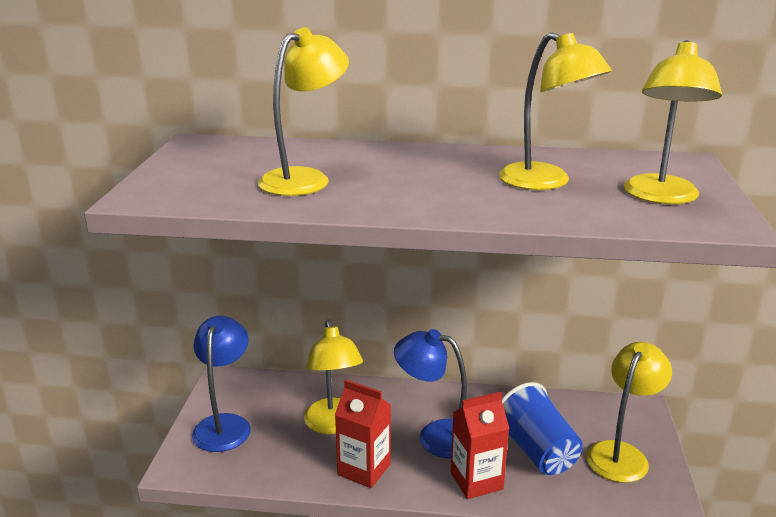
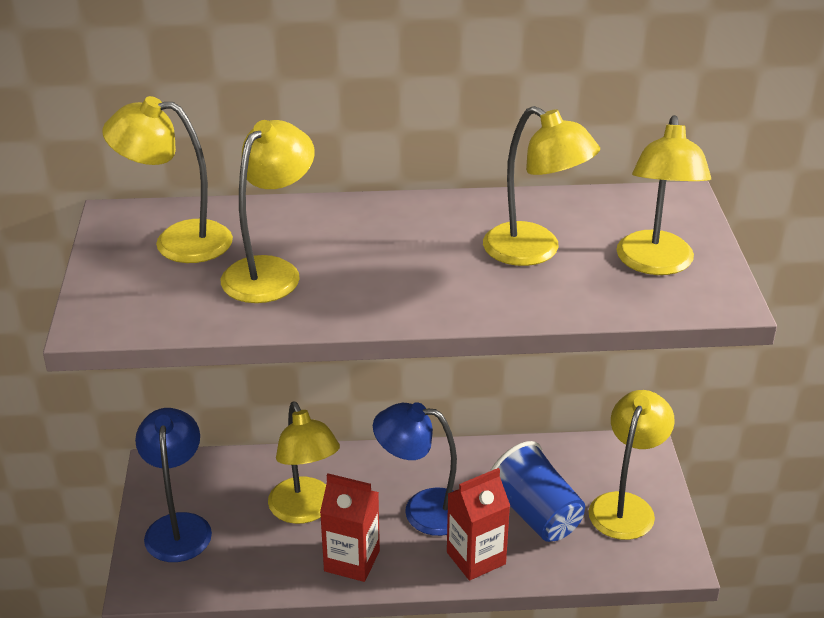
camera: 10 degrees left, 10 degrees up
none -> yellow lamp [102,96,233,263]

